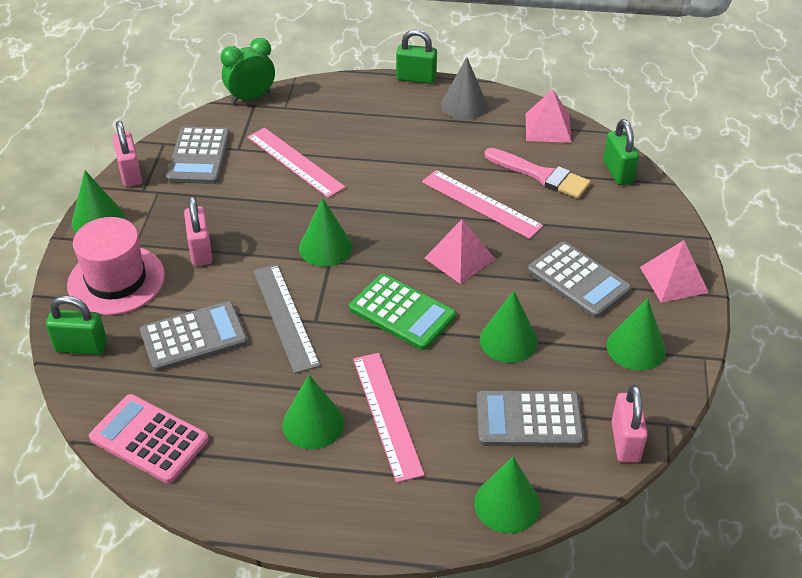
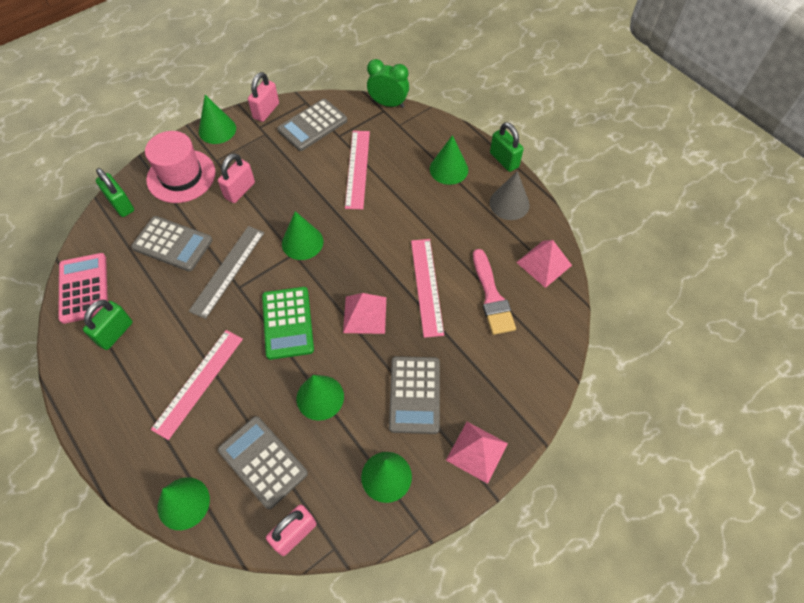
camera: 45 degrees right, 15 degrees up
green cone [282,375,345,449] -> green cone moved to [430,135,468,185]
green padlock [603,119,639,185] -> green padlock moved to [83,300,133,350]

